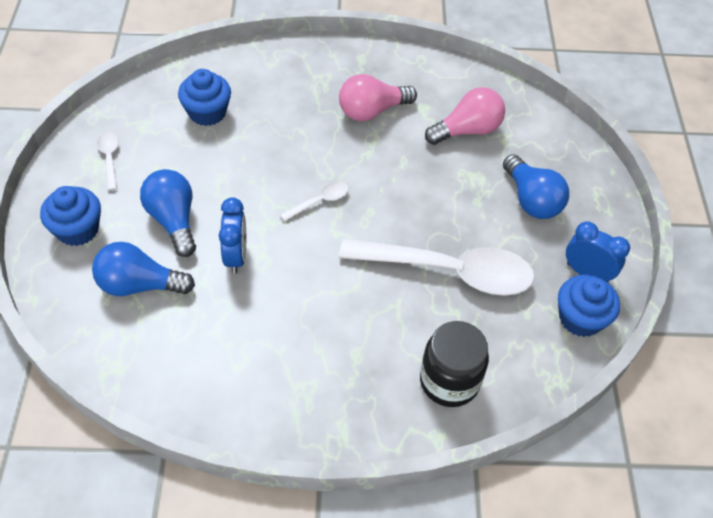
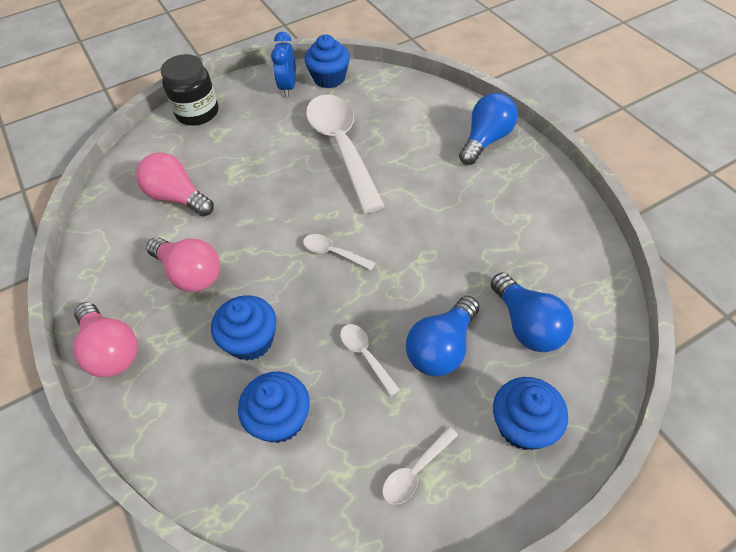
camera: 115 degrees left, 0 degrees up
blue clock [219,197,246,274] -> none
black jar [420,321,489,407] -> black jar moved to [161,54,218,126]
blue light bulb [503,154,569,219] -> blue light bulb moved to [459,93,518,165]
none -> pink light bulb [73,302,137,377]
none -> blue cupcake [211,295,276,361]
none -> white spoon [340,324,400,396]

